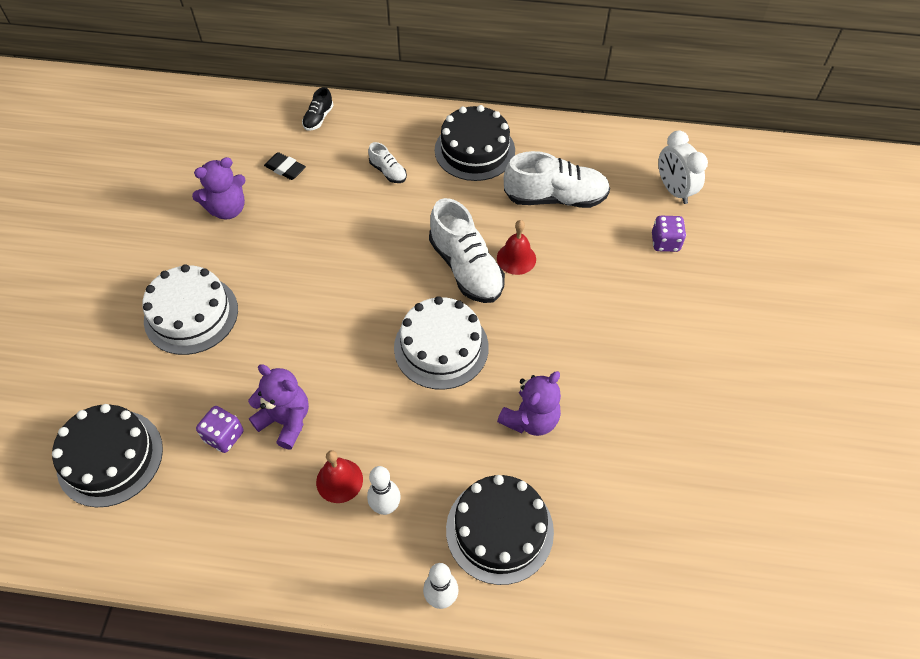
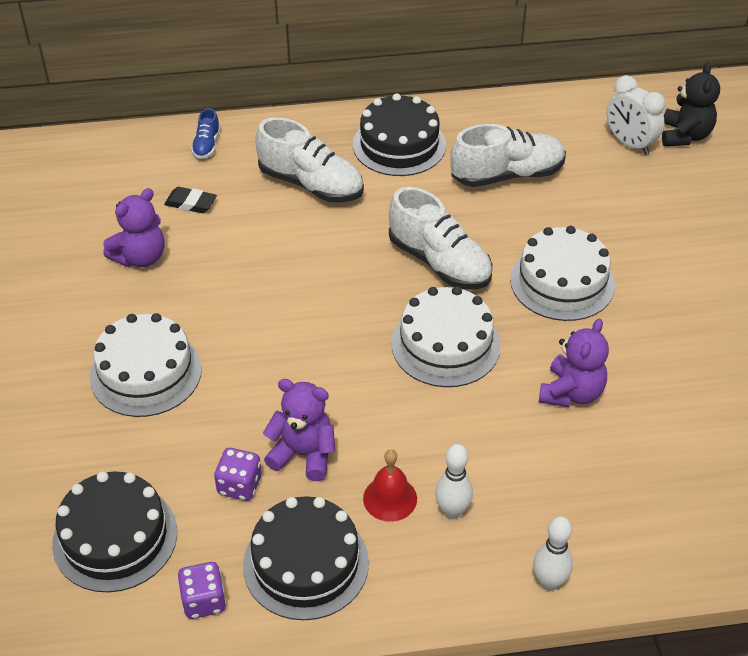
camera: 15 degrees left, 10 degrees down
black shoe [302,87,334,131] -> blue shoe [191,108,220,159]
white shoe [368,142,407,183] -> white shoe [255,117,364,203], size x2.08
black cake [446,475,554,585] -> black cake moved to [243,496,369,620]
red bell [497,220,536,275] -> none
purple dice [652,216,686,252] -> purple dice moved to [177,562,226,619]
none -> white cake [510,226,615,321]
none -> black teddy bear [662,62,720,146]

